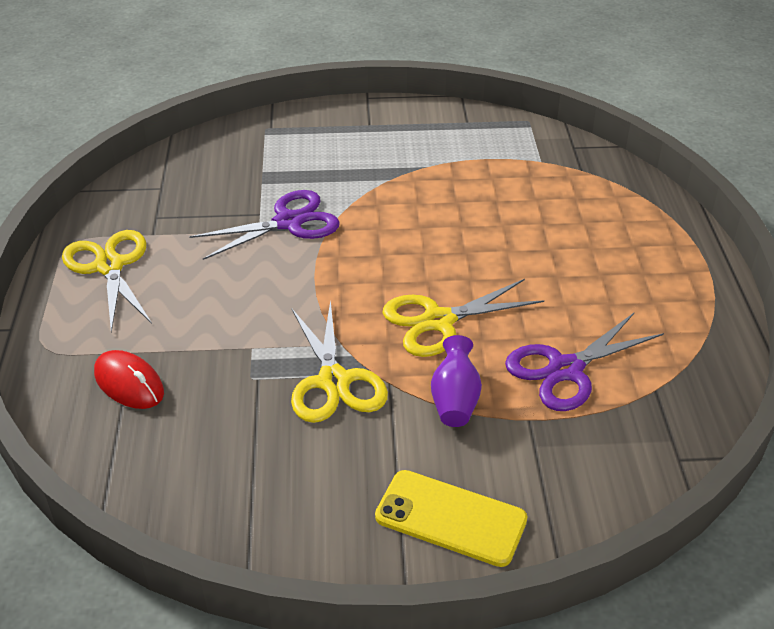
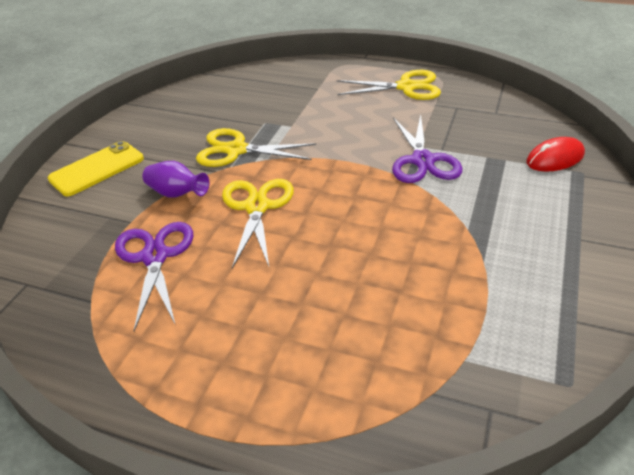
camera: 115 degrees right, 0 degrees up
red mouse [94,350,164,409] -> red mouse moved to [526,137,585,172]

